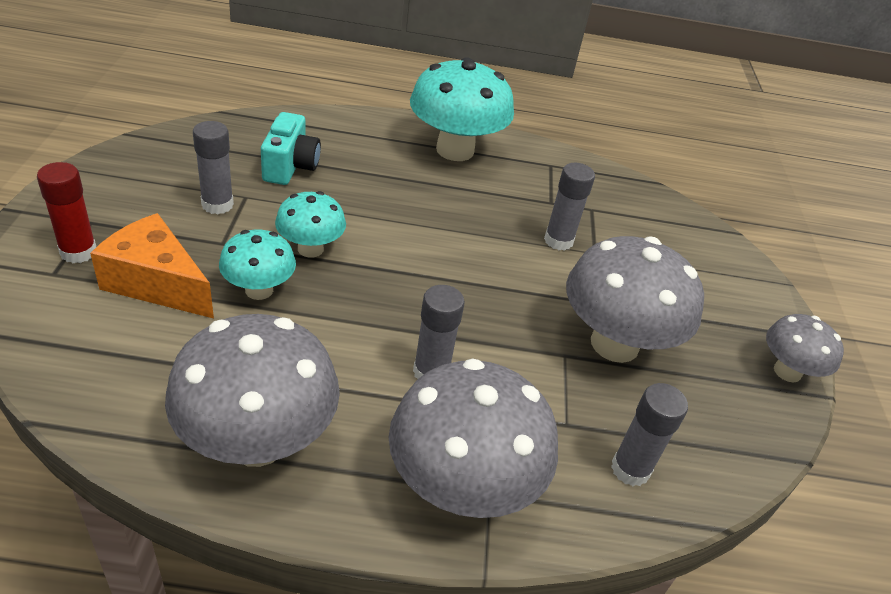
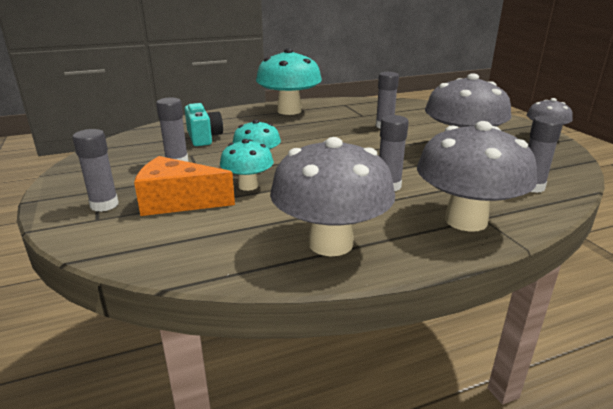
camera: 20 degrees left, 15 degrees down
red glue stick [37,162,96,263] -> grey glue stick [72,129,119,212]

